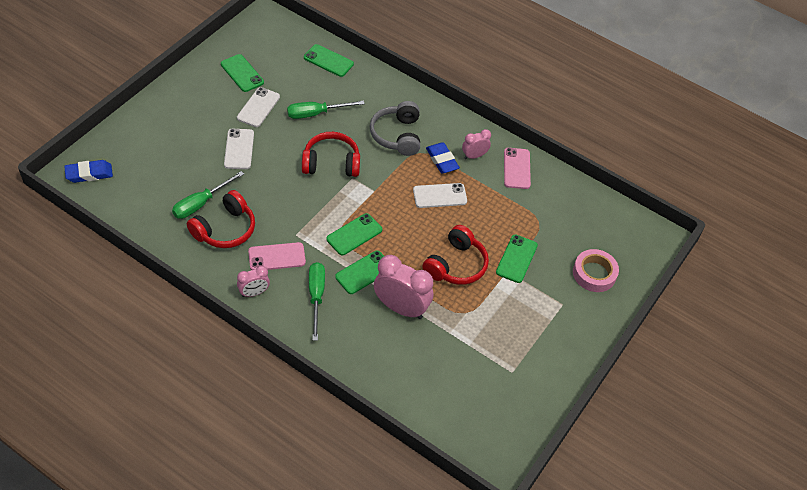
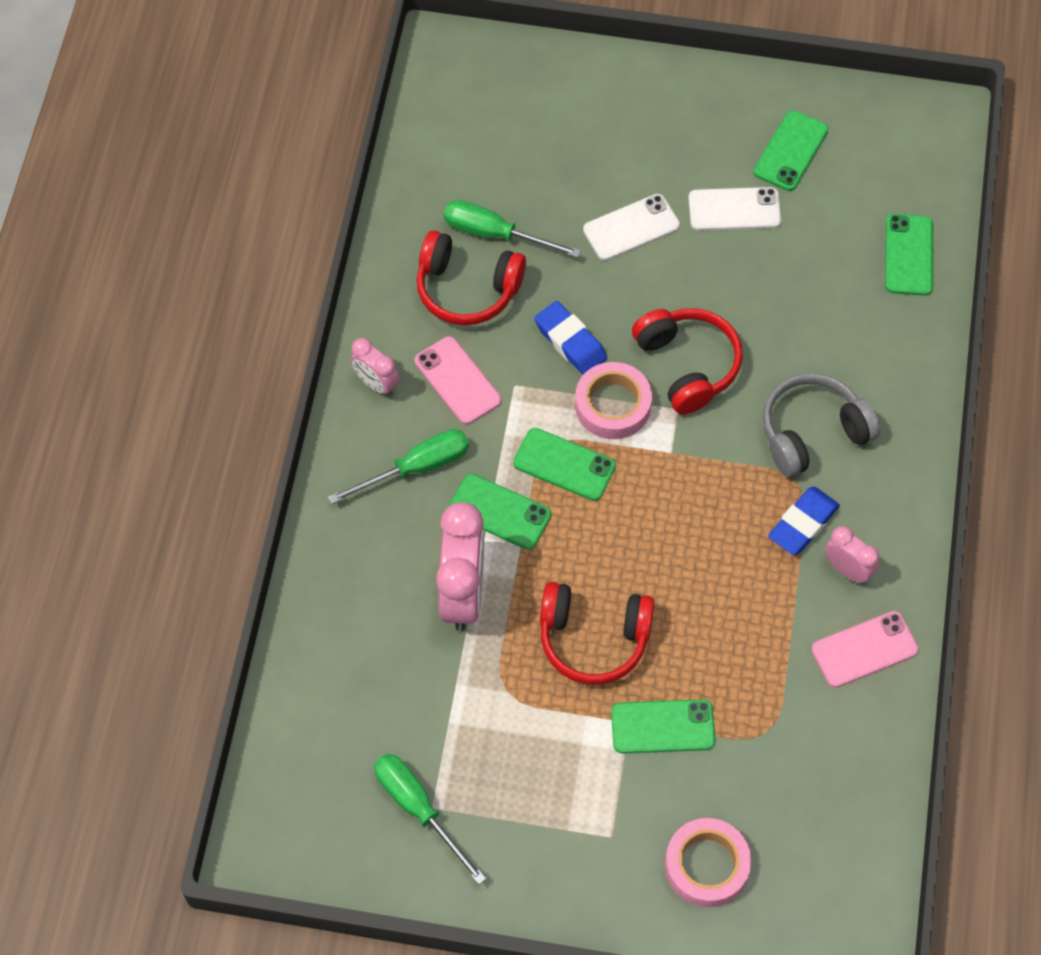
camera: 70 degrees right, 10 degrees up
blue eraser [64,160,113,183] -> blue eraser moved to [534,301,607,375]
green screwdriver [287,101,365,119] -> green screwdriver moved to [374,754,486,885]
white phone [413,183,467,208] -> none
none -> pink tape [575,362,652,439]

